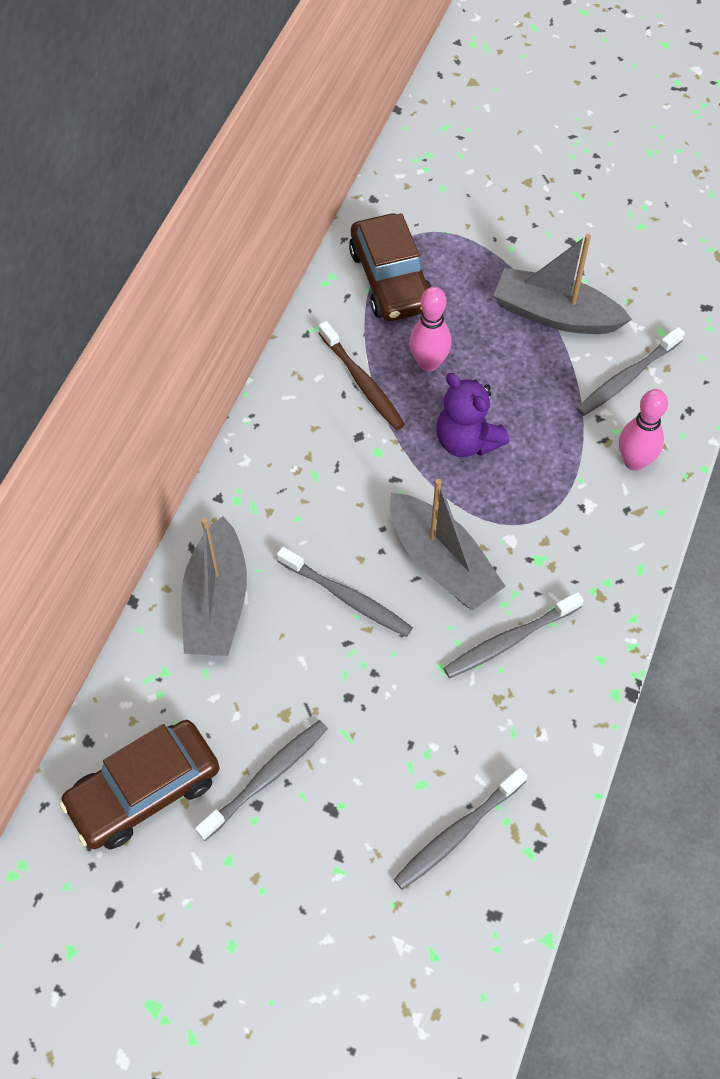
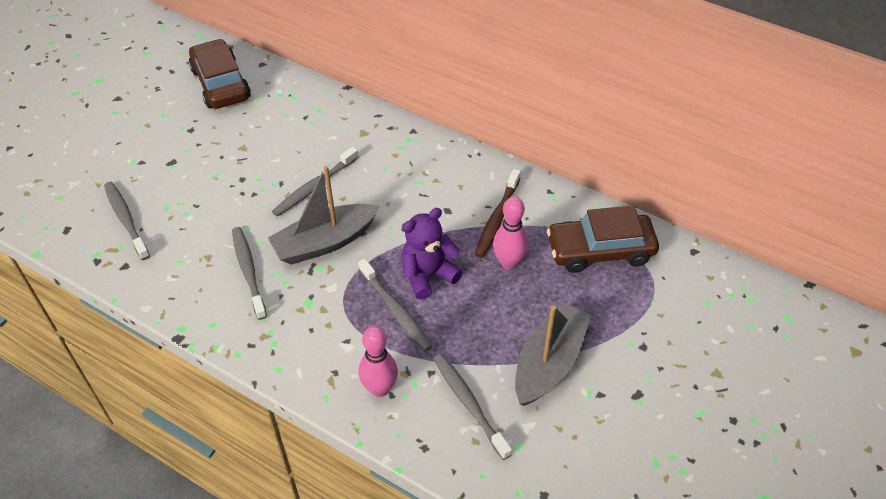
camera: 100 degrees right, 10 degrees down
grey boat [181,516,247,656] -> none
grey toothbrush [195,720,328,841] -> grey toothbrush moved to [358,259,432,352]
brown toothbrush [319,321,405,430] -> brown toothbrush turned 45 degrees counterclockwise [475,169,521,258]

